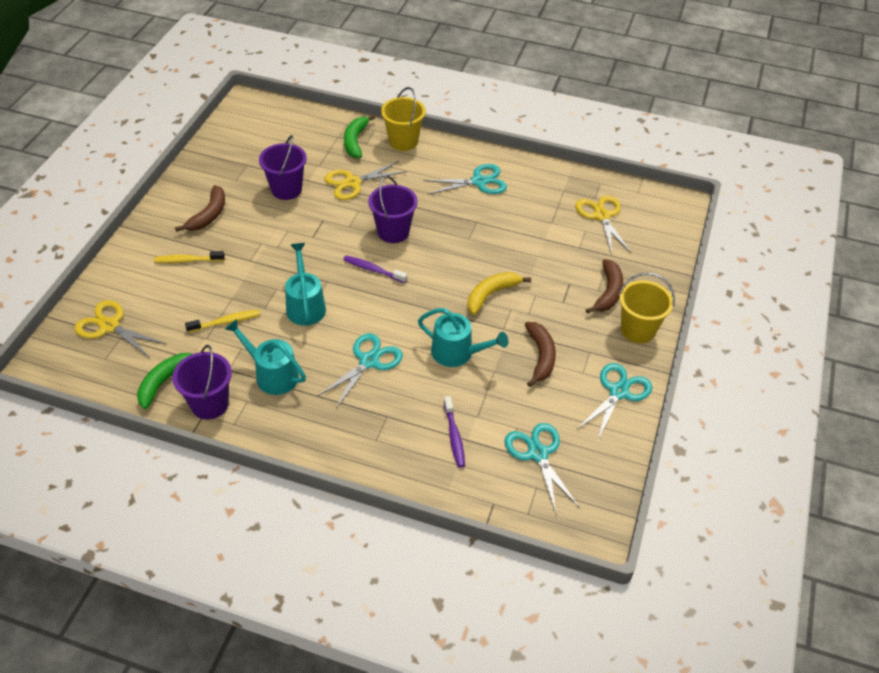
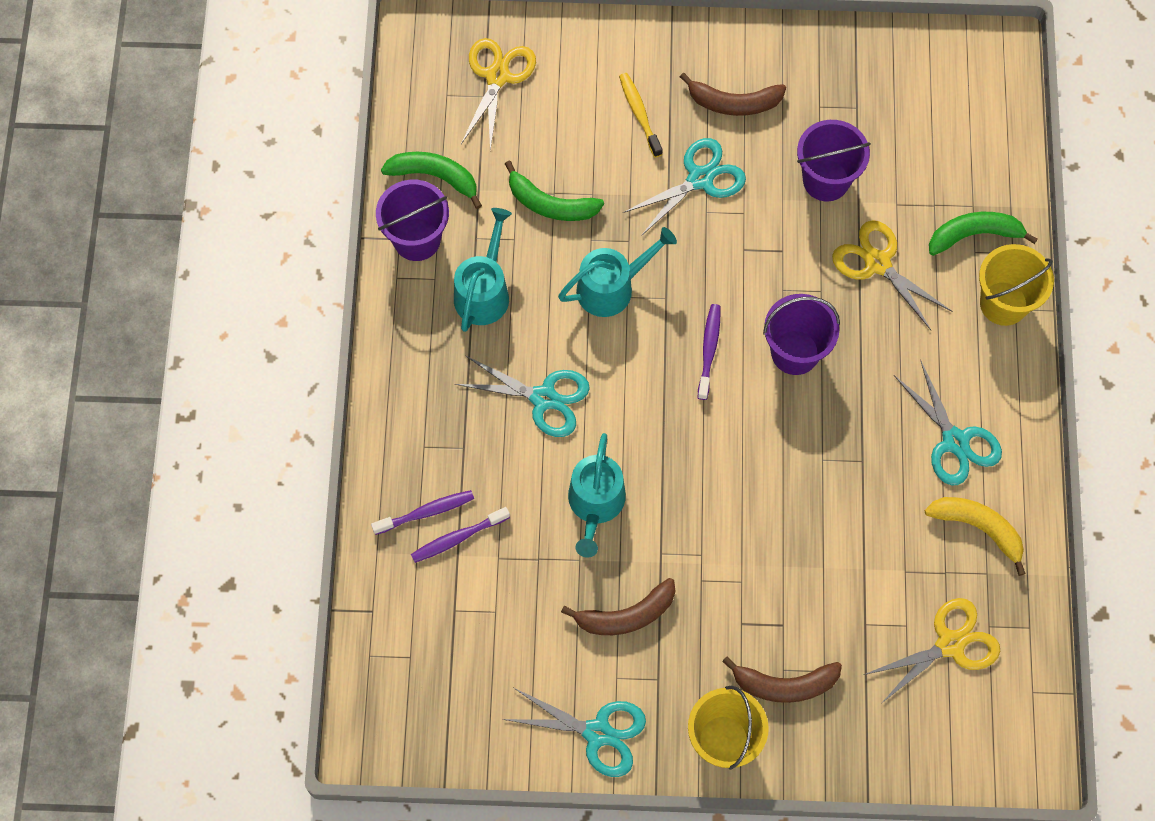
camera: 75 degrees right, 20 degrees up
yellow toothbrush [185,310,260,333] -> green banana [505,161,604,221]
yellow banana [468,272,531,315] -> yellow banana moved to [925,497,1026,576]
turquoise scissors [505,423,580,513] -> turquoise scissors moved to [623,138,746,236]
none -> purple toothbrush [371,490,474,535]

